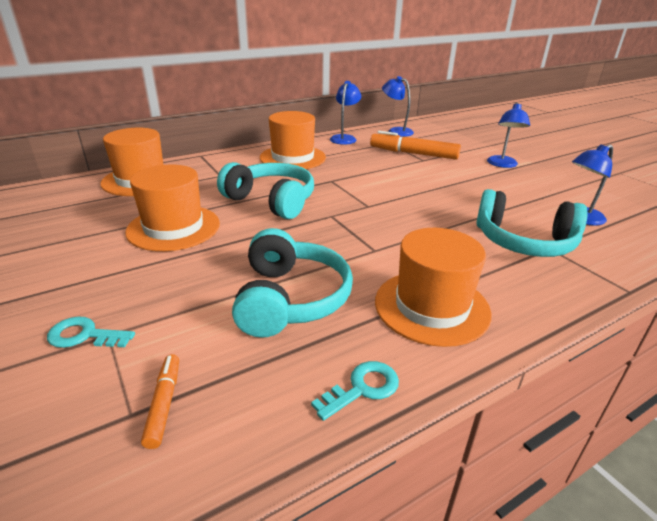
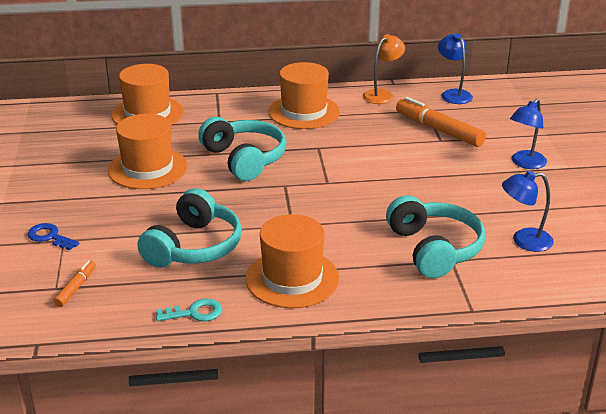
camera: 25 degrees right, 0 degrees up
turquoise key [47,316,135,348] -> blue key [27,223,79,251]
blue lamp [330,81,361,145] -> orange lamp [363,34,405,104]
turquoise headphones [476,189,588,257] -> turquoise headphones turned 150 degrees counterclockwise [386,195,485,278]

